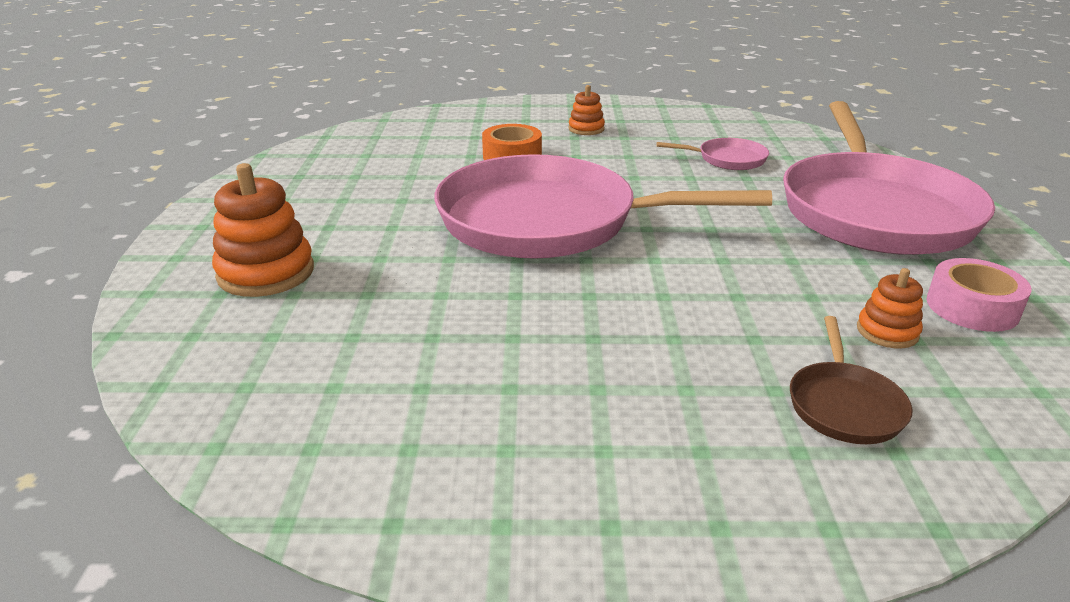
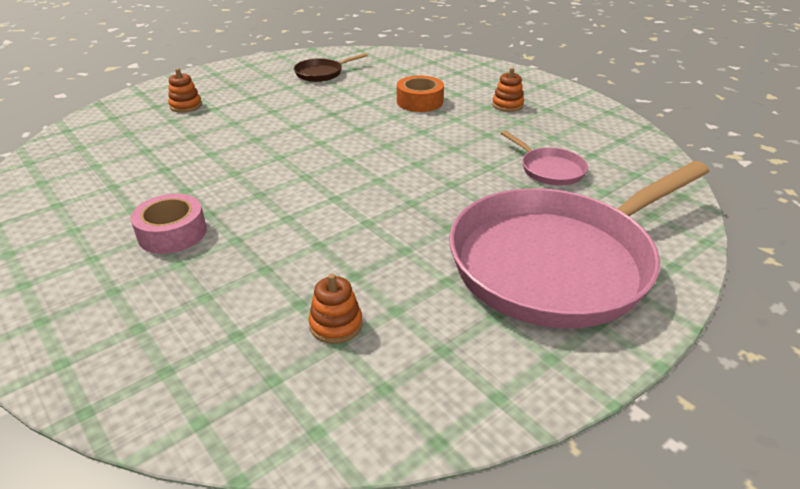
camera: 50 degrees right, 5 degrees up
orange stacking toy [212,163,314,297] -> orange stacking toy [168,68,202,113], size x0.56
pink pan [434,154,772,259] -> none
brown pan [790,316,913,444] -> brown pan moved to [294,53,368,82]
pink tape [926,258,1032,332] -> pink tape moved to [130,194,207,254]

